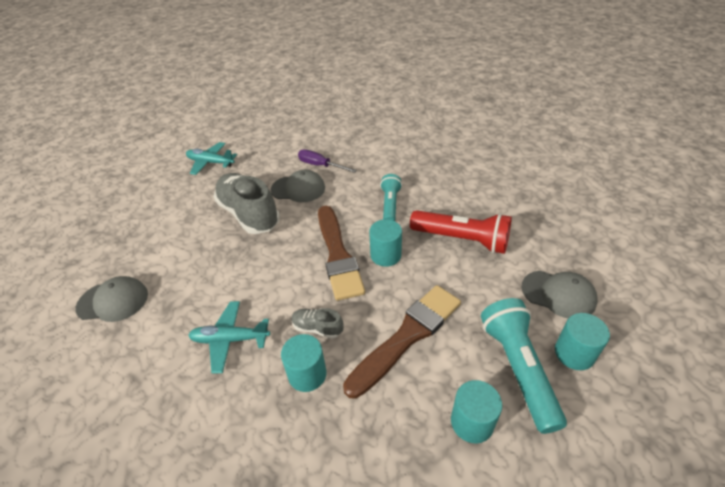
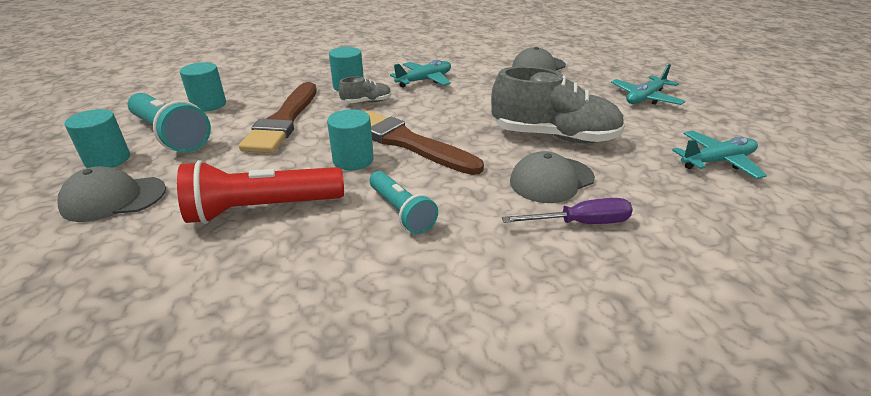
camera: 140 degrees right, 10 degrees down
none -> turquoise plane [611,64,685,105]

